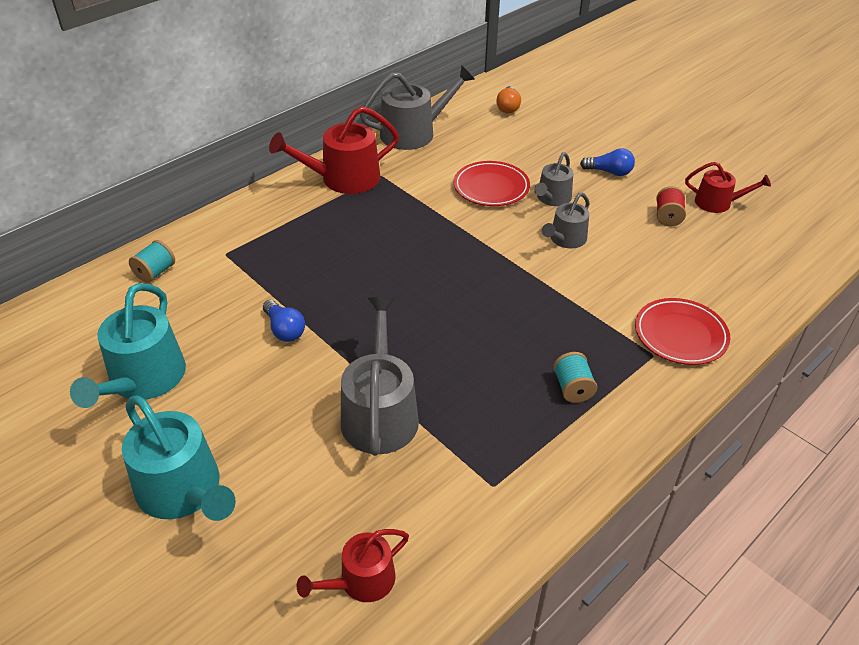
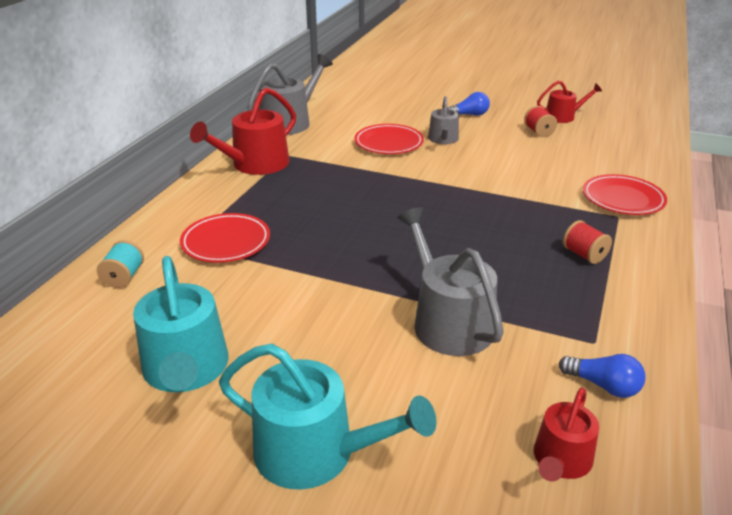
camera: 25 degrees left, 10 degrees down
blue light bulb [263,300,305,342] -> blue light bulb moved to [559,354,646,398]
orange light bulb [496,86,521,113] -> none
grey watering can [542,192,589,248] -> none
turquoise spool [553,352,597,403] -> red spool [563,220,612,264]
none -> red plate [180,213,270,263]

